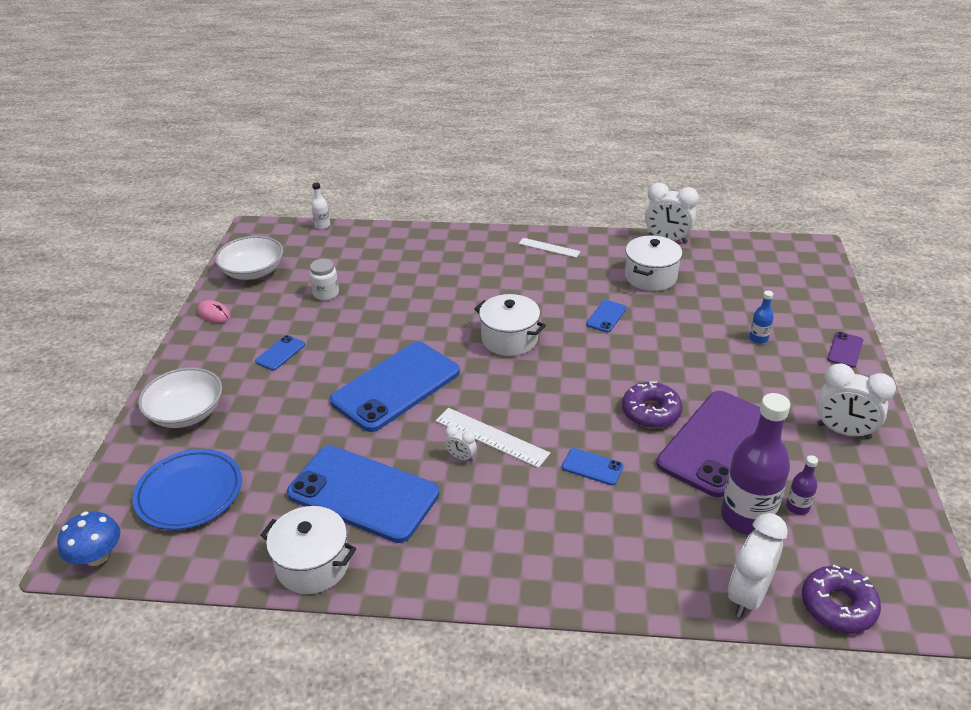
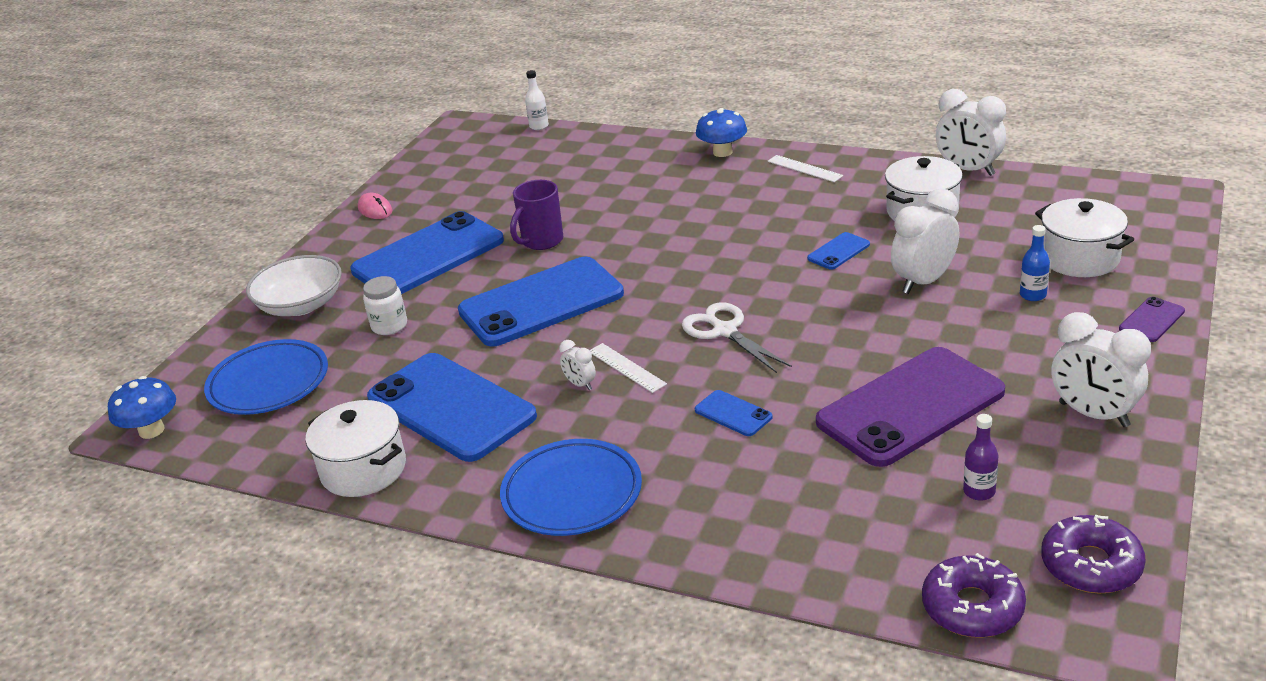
camera: 20 degrees right, 5 degrees down
white bowl [215,236,283,280] -> none
blue phone [255,335,305,371] -> blue phone [350,211,504,294], size x2.42
white jar [310,259,339,300] -> white jar moved to [363,276,407,335]
white ruler [436,408,550,468] -> white ruler [590,343,667,393], size x0.66
white pot [474,294,546,356] -> white pot moved to [1035,198,1134,277]
purple donut [622,381,683,428] -> purple donut moved to [1041,515,1146,593]
purple bottle [721,393,790,535] -> none
white clock [728,513,788,618] -> white clock moved to [891,189,959,294]
none -> blue plate [500,439,642,536]
none -> purple mug [510,180,563,250]
none -> white scissors [682,302,792,373]
none -> blue mushroom [696,108,747,157]

